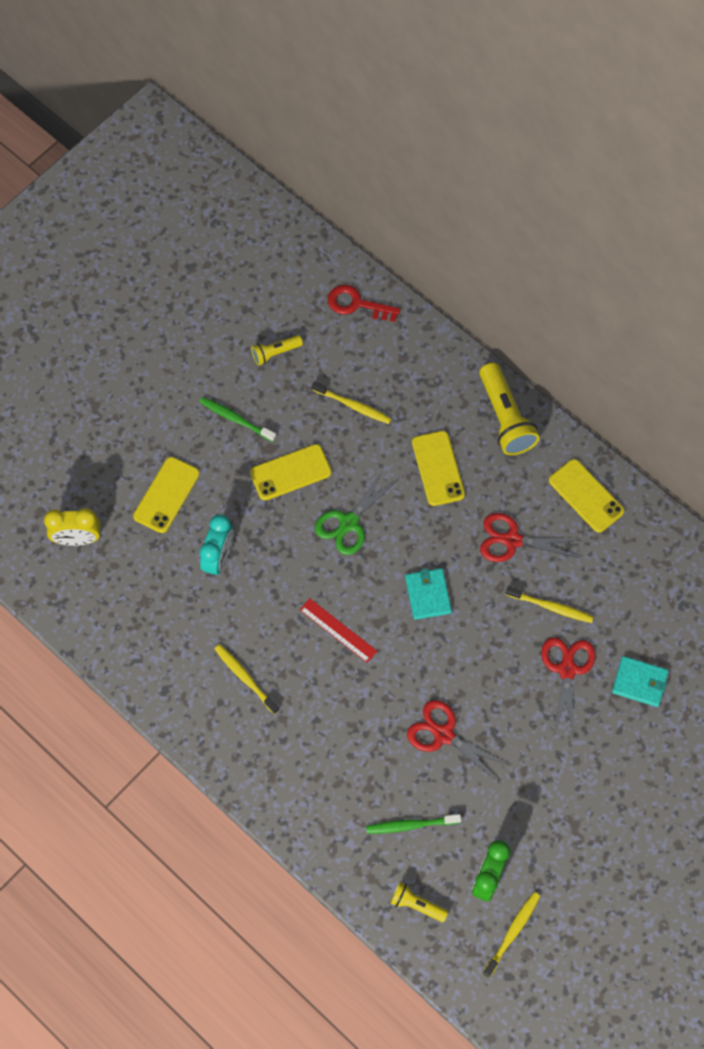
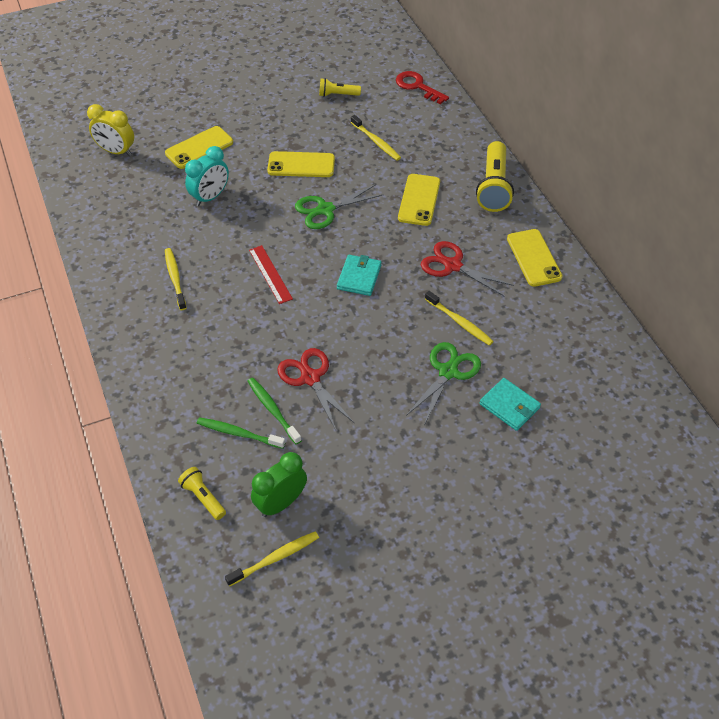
camera: 25 degrees right, 15 degrees down
green toothbrush [200,397,276,442] -> green toothbrush moved to [248,378,302,444]
red scissors [541,637,596,737] -> green scissors [406,342,481,425]

